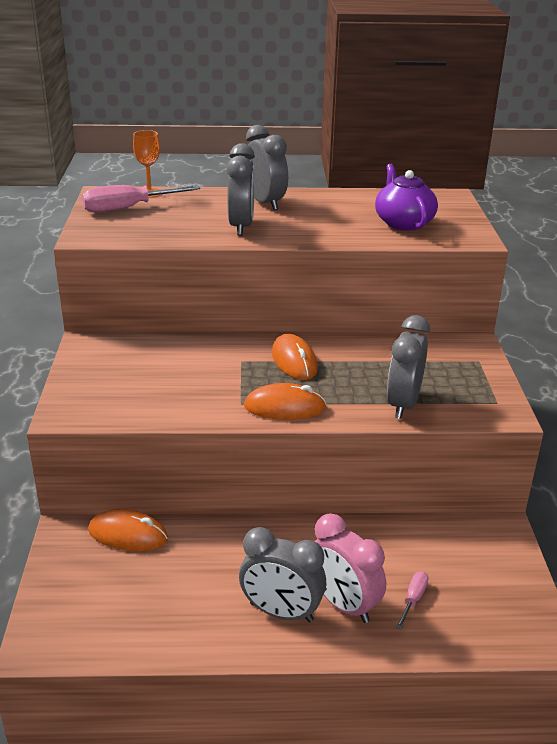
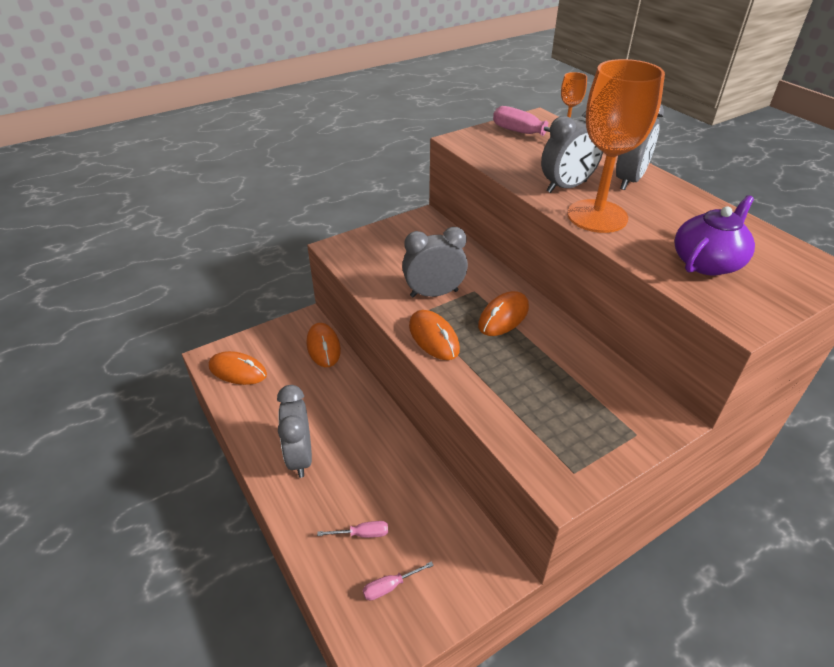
camera: 60 degrees right, 10 degrees up
pink clock [315,513,386,623] -> none
grey clock [387,315,430,419] -> grey clock moved to [402,227,468,298]
none -> orange mouse [209,351,267,385]
none -> pink screwdriver [363,561,434,601]
none -> orange goblet [567,59,665,233]

